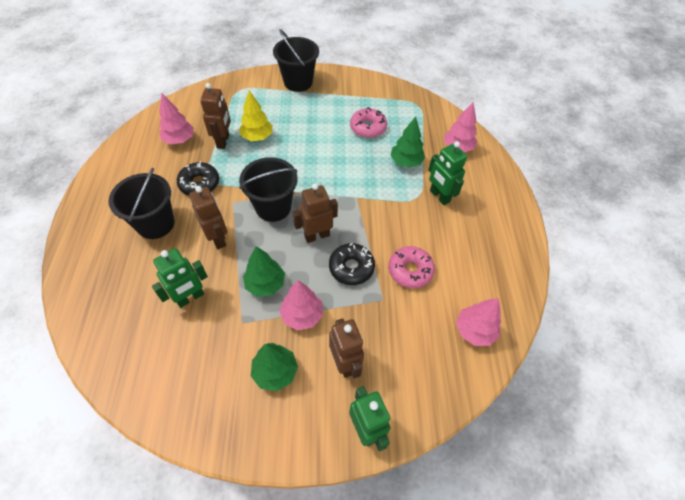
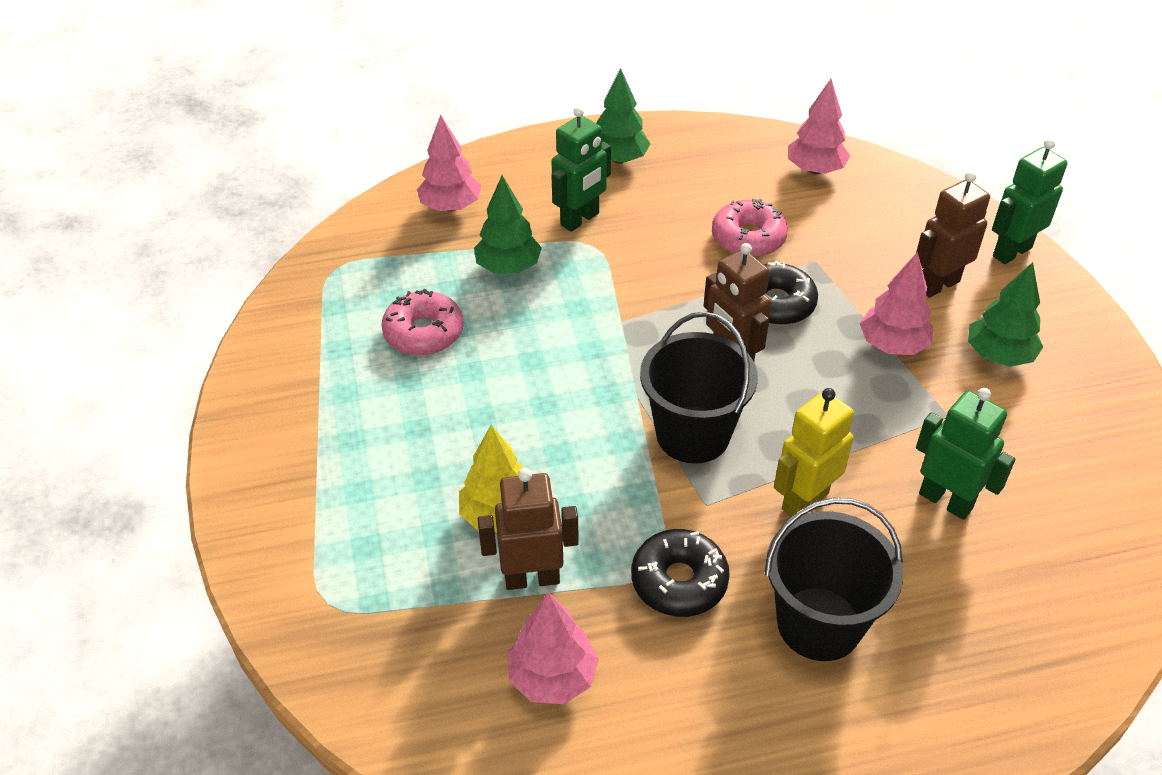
camera: 100 degrees left, 10 degrees down
brown robot [189,186,227,249] -> yellow robot [774,388,854,517]
green tree [243,246,285,297] -> green tree moved to [596,68,651,164]
black bucket [273,29,319,92] -> none

